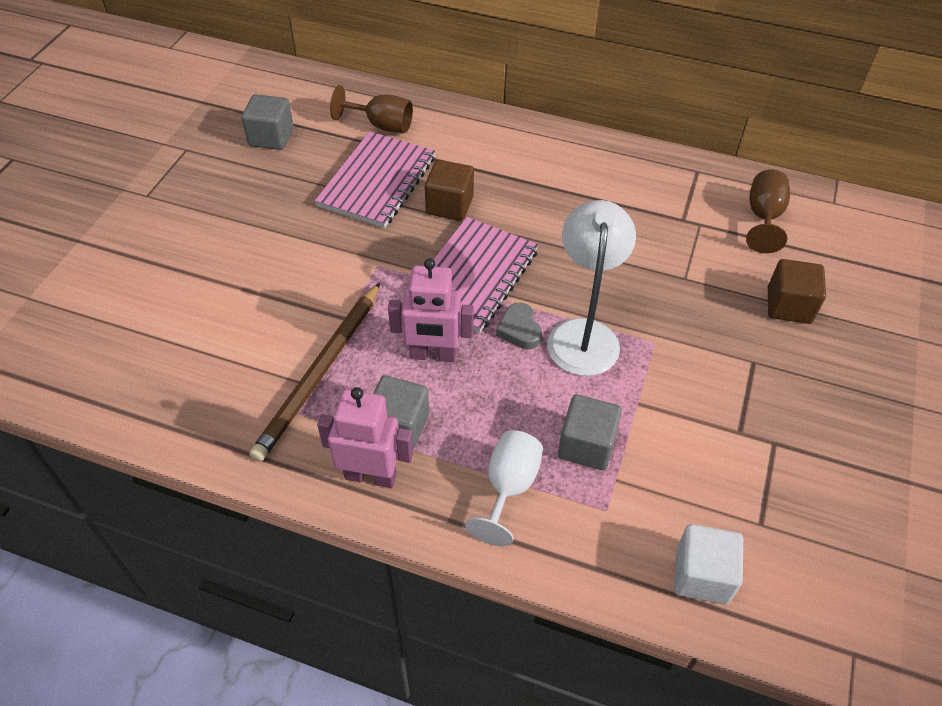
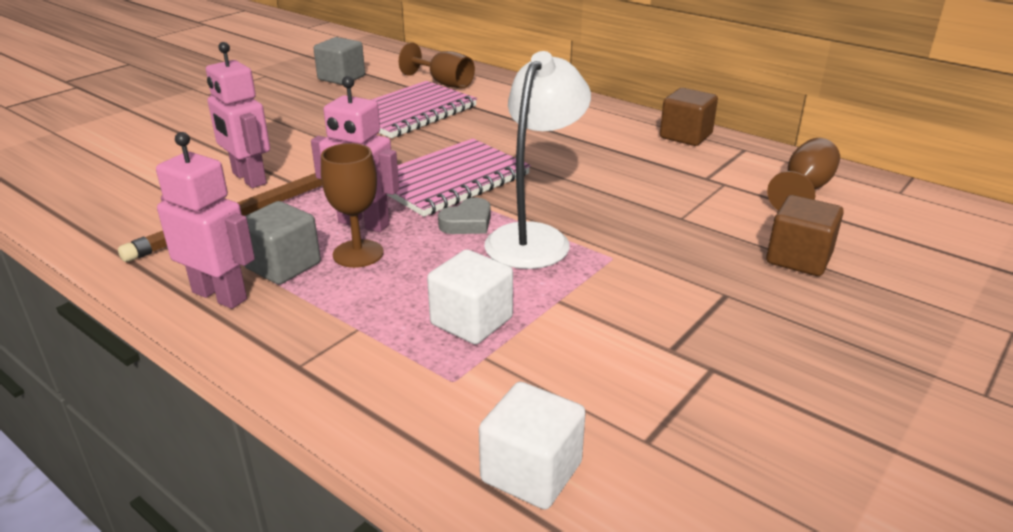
camera: 20 degrees right, 20 degrees down
brown cube [425,160,474,220] -> brown cube moved to [660,88,718,146]
white goblet [465,430,543,546] -> none
grey heart [496,302,542,349] -> grey heart turned 135 degrees counterclockwise [438,198,491,234]
grey cube [558,394,622,470] -> white cube [427,249,513,345]
none -> pink robot [206,42,270,188]
none -> brown goblet [321,143,384,268]

